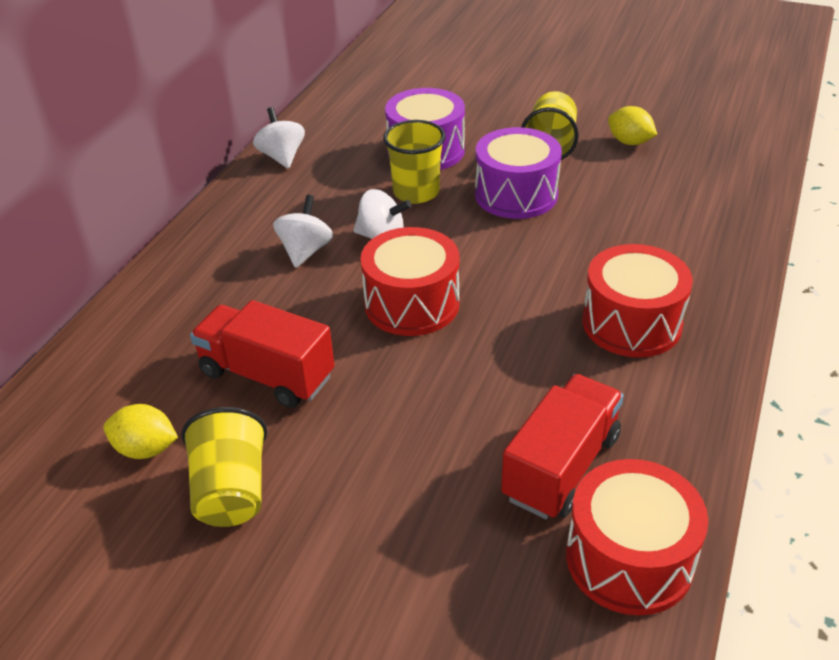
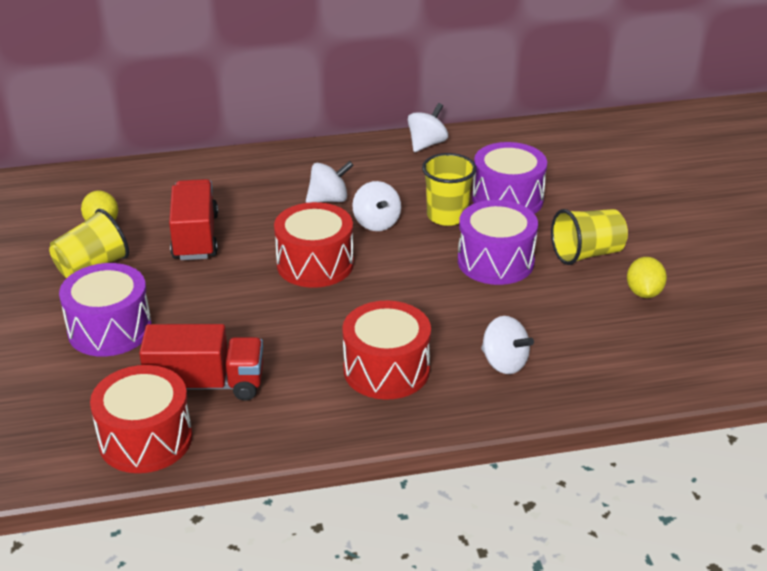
camera: 55 degrees right, 5 degrees down
none -> purple drum [59,263,152,357]
none -> white spinning top [481,316,534,374]

